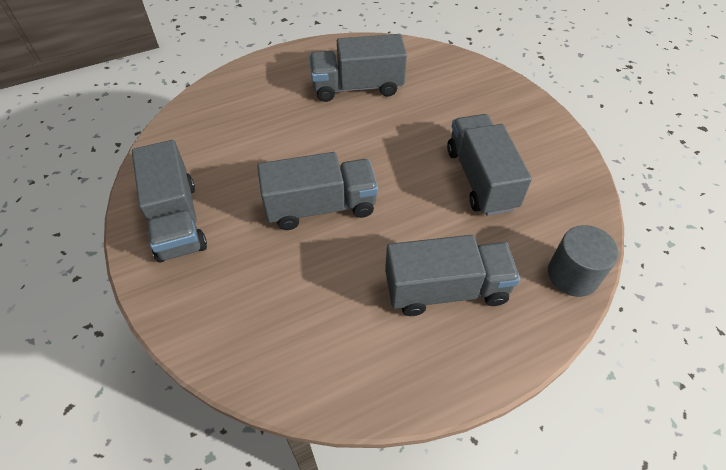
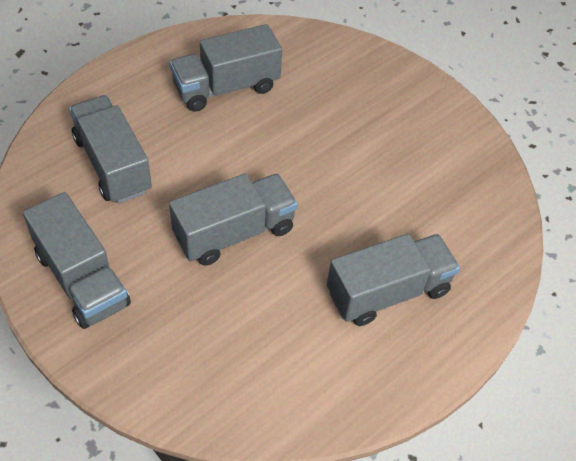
camera: 20 degrees left, 0 degrees up
grey truck [447,114,532,216] -> grey truck moved to [69,95,152,204]
grey cylinder [548,225,619,297] -> none

